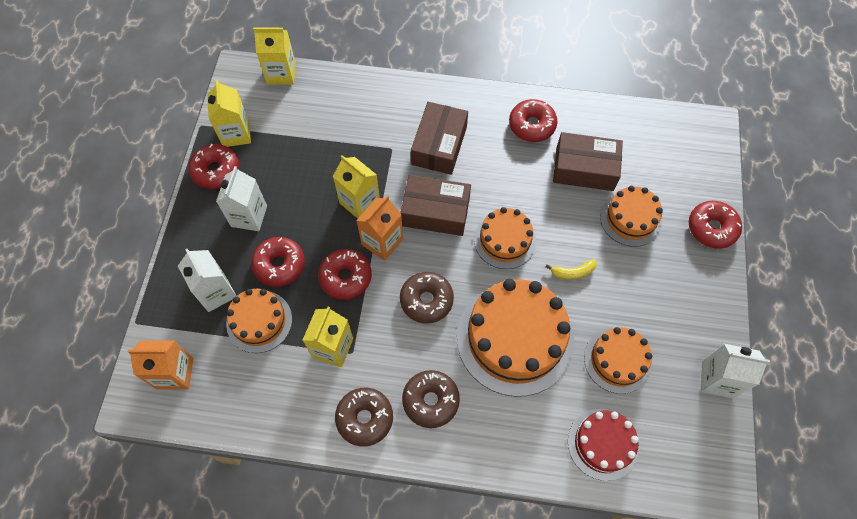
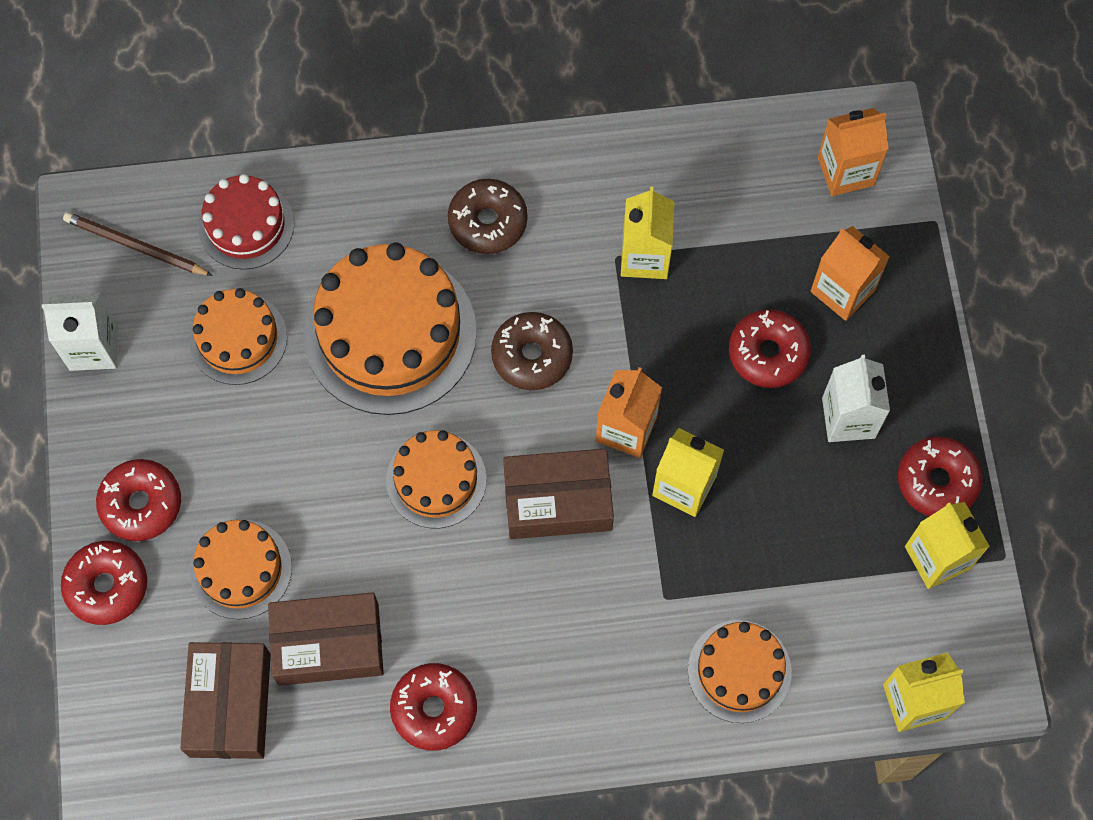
camera: 165 degrees right, 5 degrees up
white carton [178,249,236,312] -> orange carton [811,226,890,321]
orange cake [226,289,292,353] -> orange cake moved to [688,620,792,723]
red donut [318,249,372,300] -> red donut moved to [96,459,181,541]
brown donut [335,388,393,447] -> none
brown box [411,102,468,175] -> brown box moved to [180,642,271,759]
yellow banana [546,259,597,280] -> none
none -> brown pencil [63,212,213,276]

